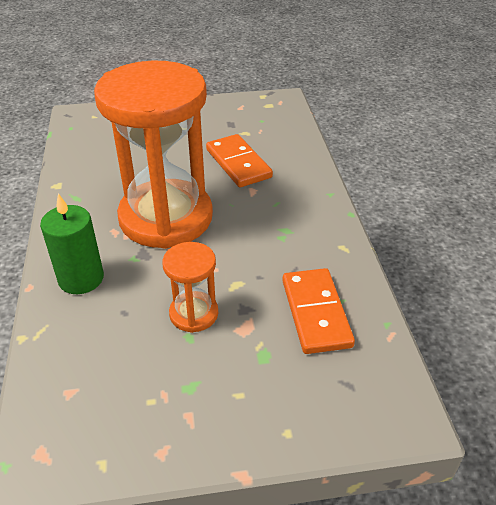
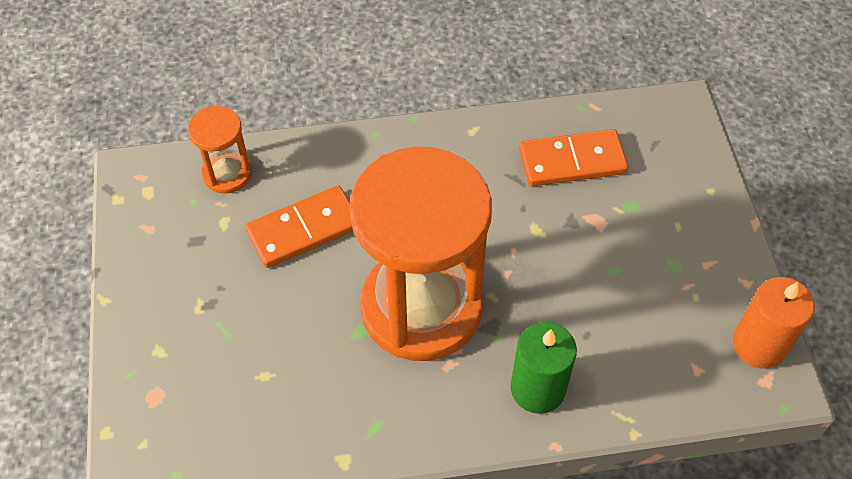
camera: 90 degrees left, 15 degrees up
orange hourglass [162,242,218,333] -> orange hourglass moved to [188,106,252,194]
none -> orange candle [733,277,815,369]

